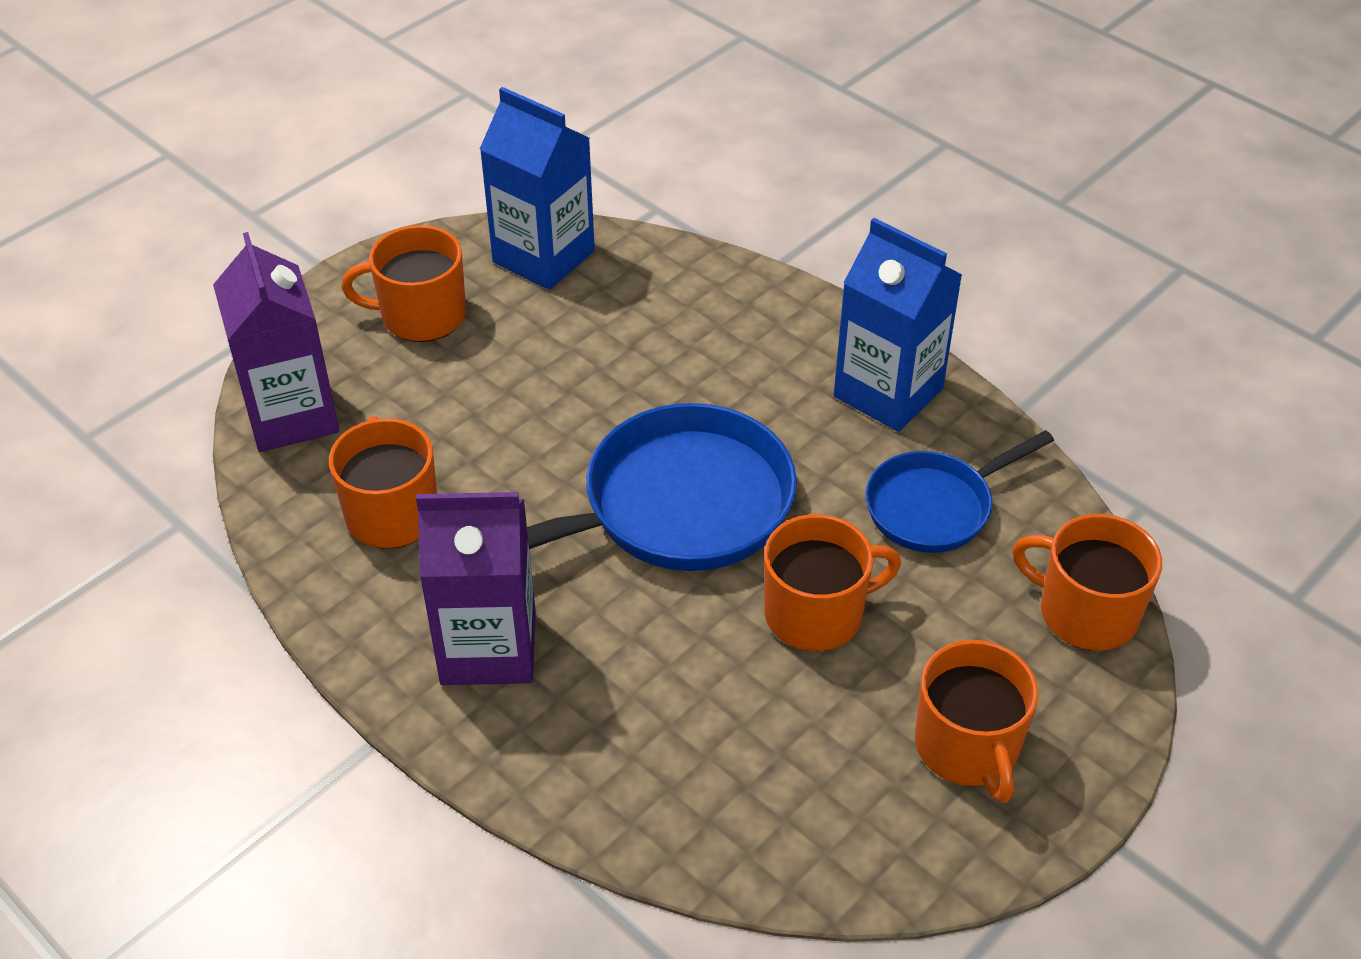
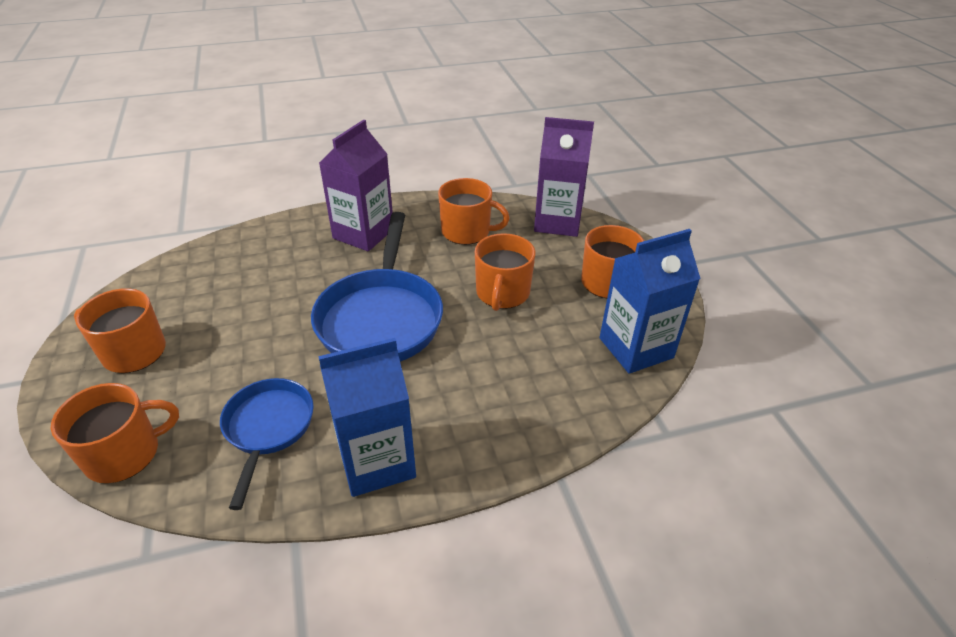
camera: 120 degrees right, 5 degrees down
orange mug [764,514,901,651] -> orange mug moved to [475,233,535,311]

